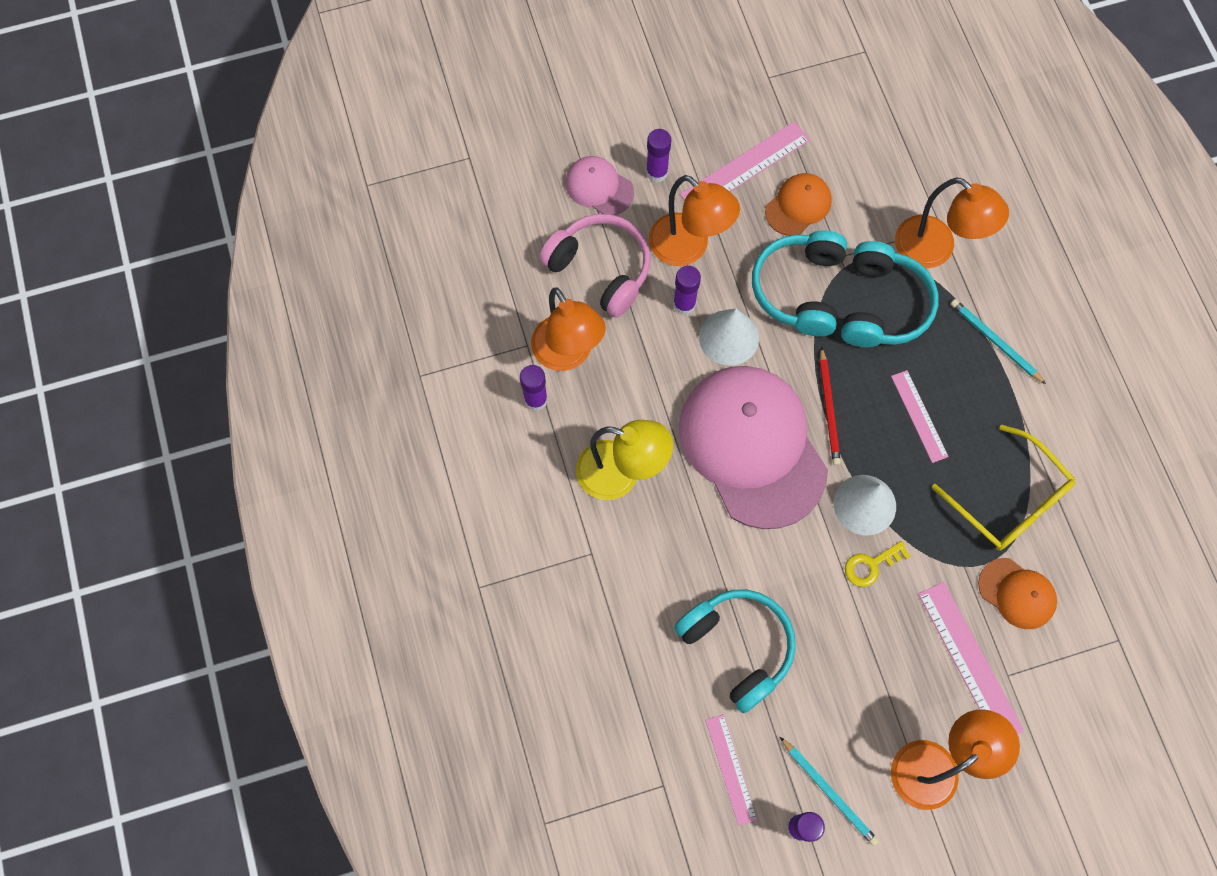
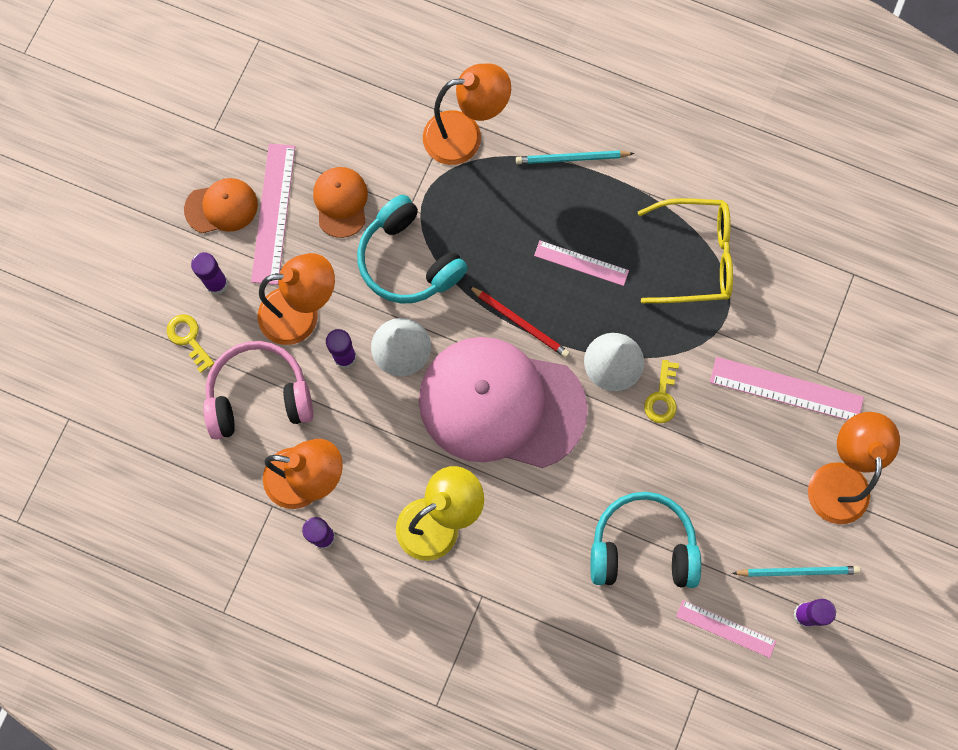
camera: 50 degrees left, 5 degrees up
pink cap [565,156,634,215] -> yellow key [167,314,214,373]
turquoise headphones [841,241,939,347] -> none
orange cap [978,558,1057,629] -> orange cap moved to [184,178,258,233]

